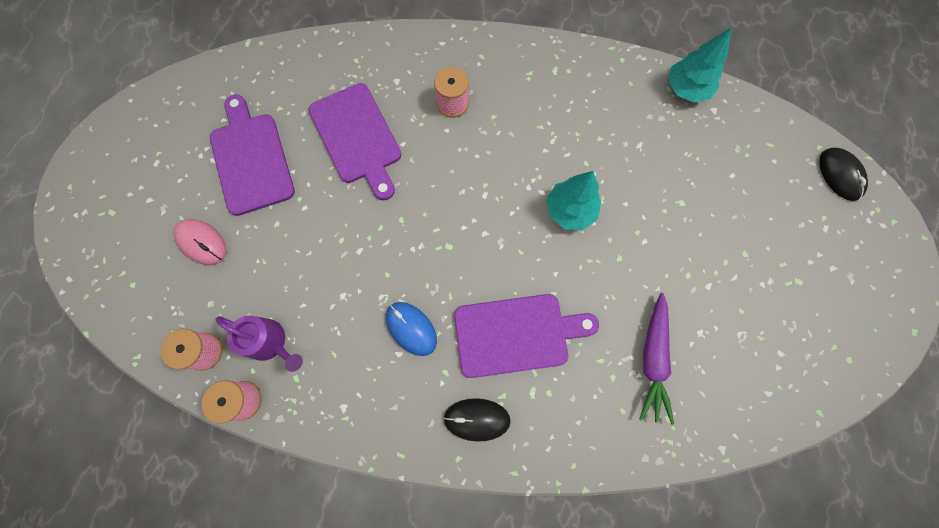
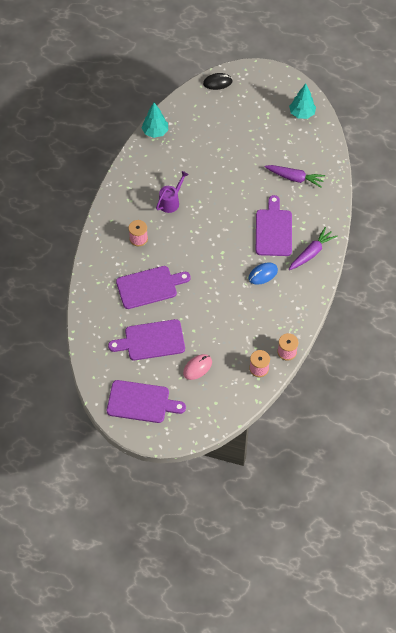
camera: 80 degrees left, 15 degrees down
purple watering can [215,316,303,372] -> purple watering can moved to [156,171,189,213]
black mouse [443,398,511,442] -> purple carrot [289,227,337,270]
turquoise tree [546,171,601,230] -> turquoise tree moved to [289,84,316,119]
none -> purple cutting board [107,380,186,423]

